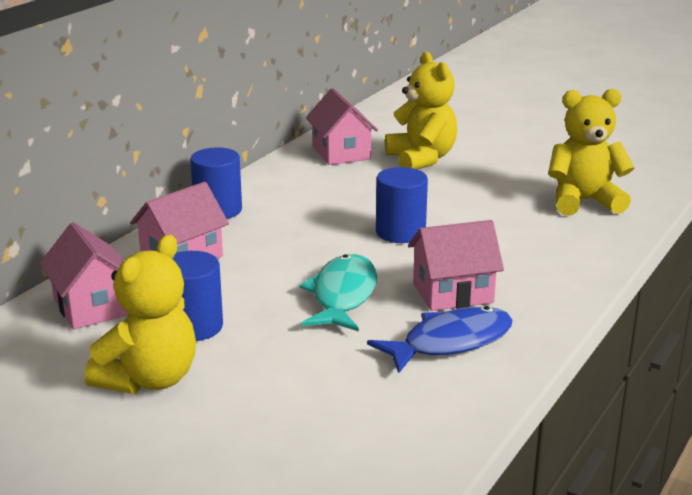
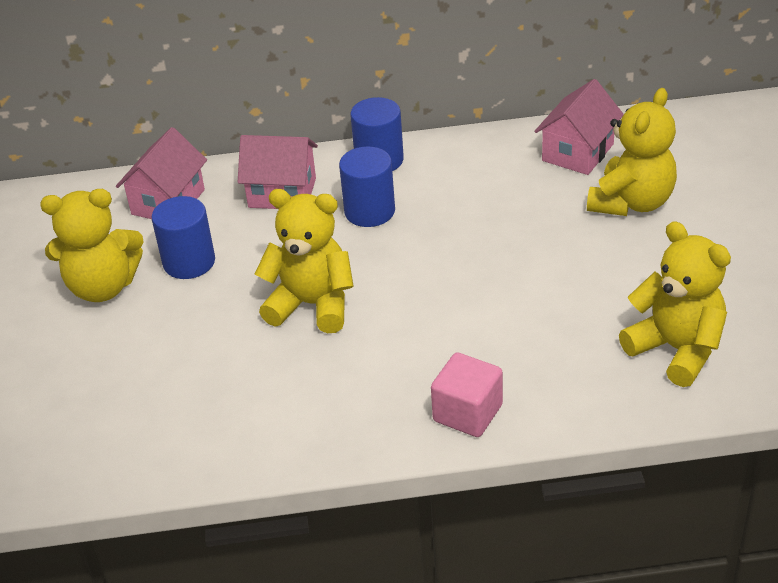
camera: 55 degrees right, 15 degrees up
turquoise fish [299,254,377,331] -> yellow teddy bear [255,189,354,333]
blue fish [367,306,513,373] -> none
blue cylinder [376,167,428,243] -> blue cylinder moved to [339,147,395,227]
pink house [408,220,504,311] -> none
none -> pink cube [431,352,503,437]

